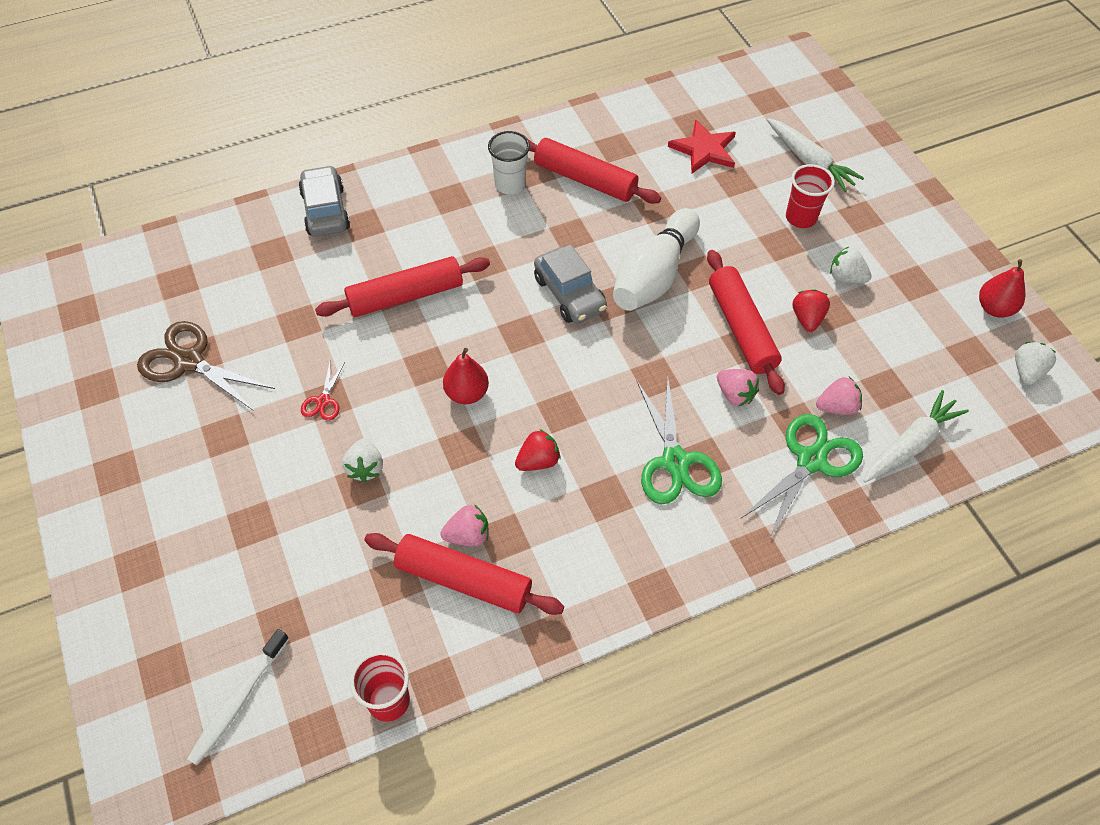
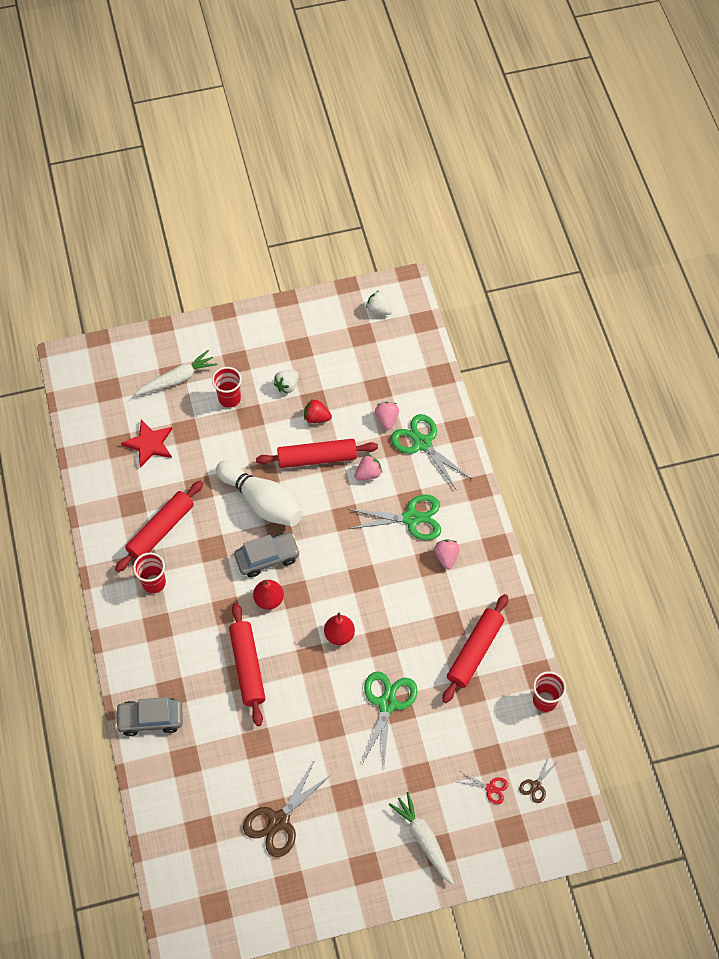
camera: 80 degrees left, 5 degrees up
white toothbrush [187,629,289,765] -> brown scissors [519,756,558,803]
red scissors [301,362,345,421] -> red scissors moved to [458,772,508,804]
white strawberry [342,438,383,482] -> green scissors [362,671,418,765]
pink strawberry [440,504,489,546] -> pink strawberry moved to [434,539,459,569]
white cup [488,131,530,194] -> red cup [133,552,166,593]
red strawberry [515,429,561,471] -> none
white carrot [863,390,969,483] -> white carrot moved to [389,792,454,885]
red pear [979,259,1025,317] -> red pear moved to [253,580,284,610]

